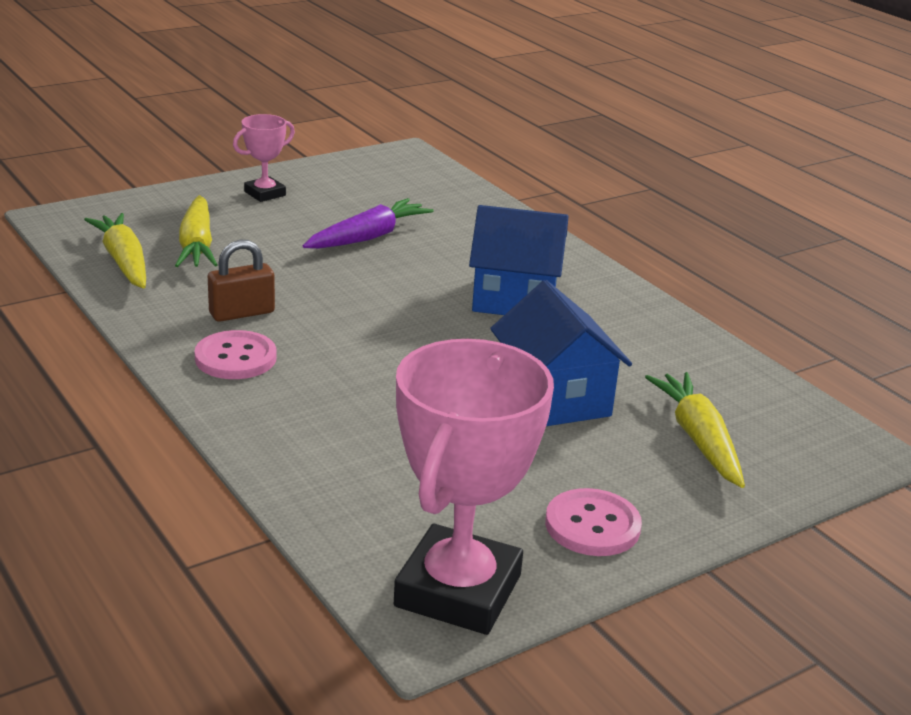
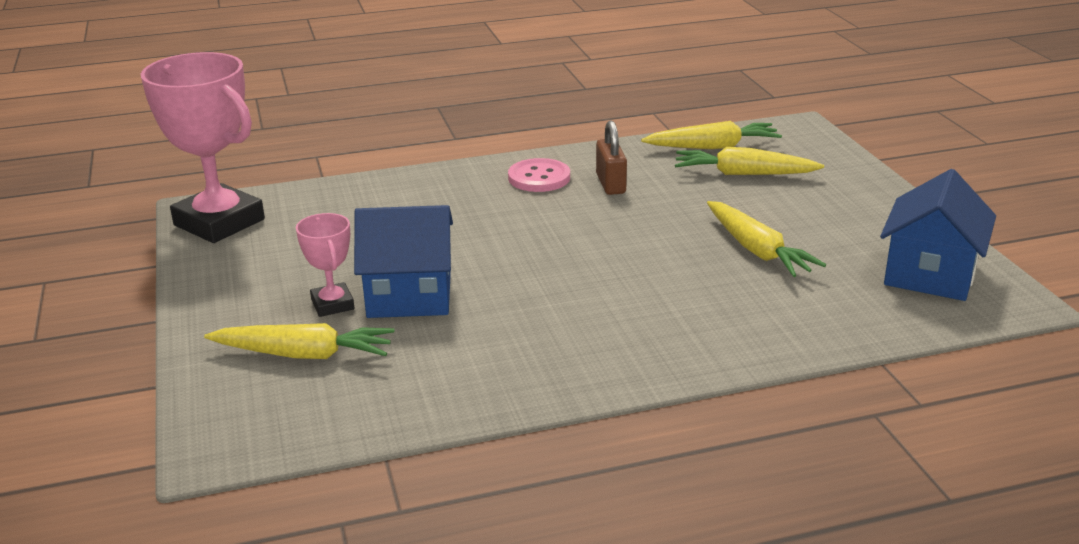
camera: 110 degrees right, 0 degrees up
pink trophy [233,114,295,202] -> pink trophy moved to [296,213,354,317]
purple carrot [303,198,434,249] -> yellow carrot [707,201,826,277]
blue house [469,205,568,315] -> blue house moved to [880,169,996,301]
pink button [545,488,642,556] -> none

